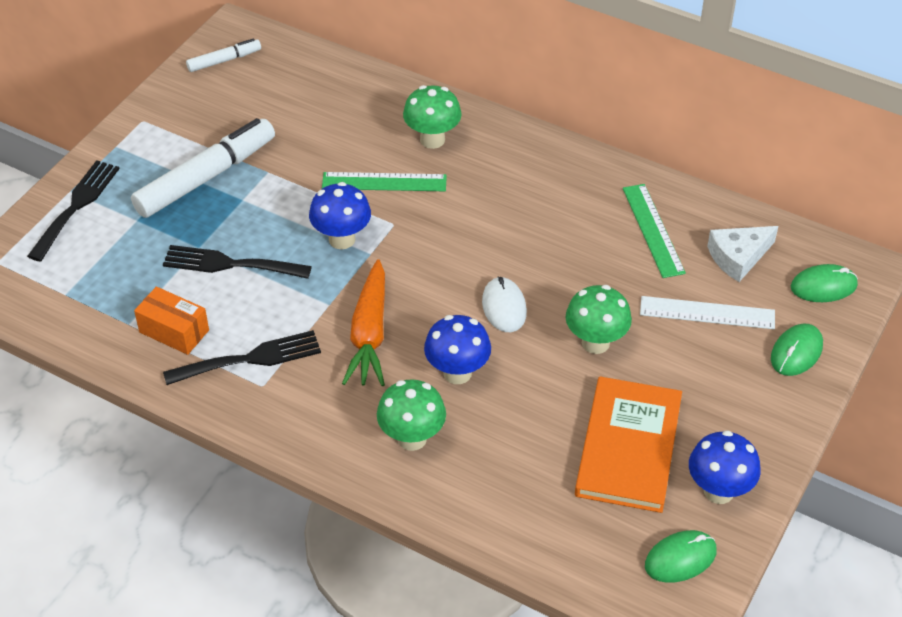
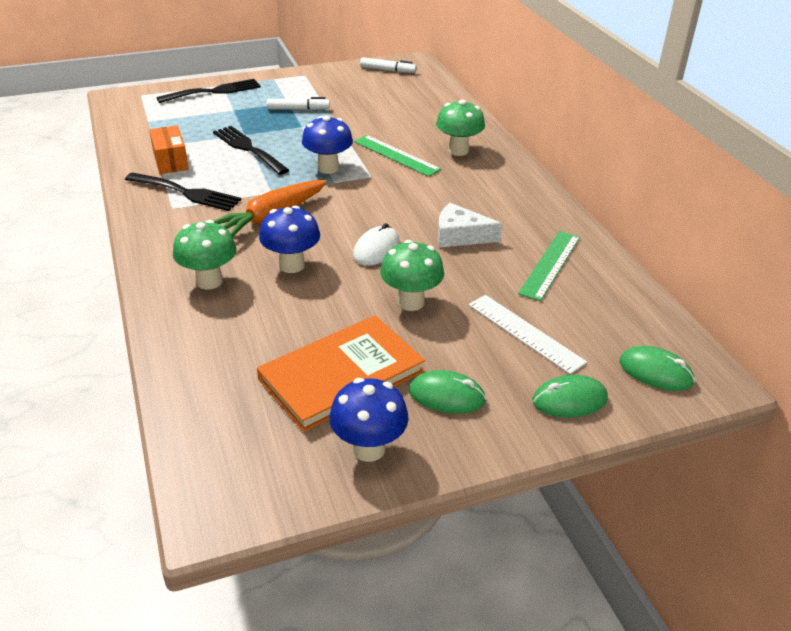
camera: 40 degrees right, 10 degrees down
white marker [131,118,275,218] -> white marker [267,97,330,110], size x0.50
green mouse [645,530,717,583] -> green mouse moved to [409,370,486,414]
white cheese [707,226,778,282] -> white cheese moved to [438,203,503,248]

